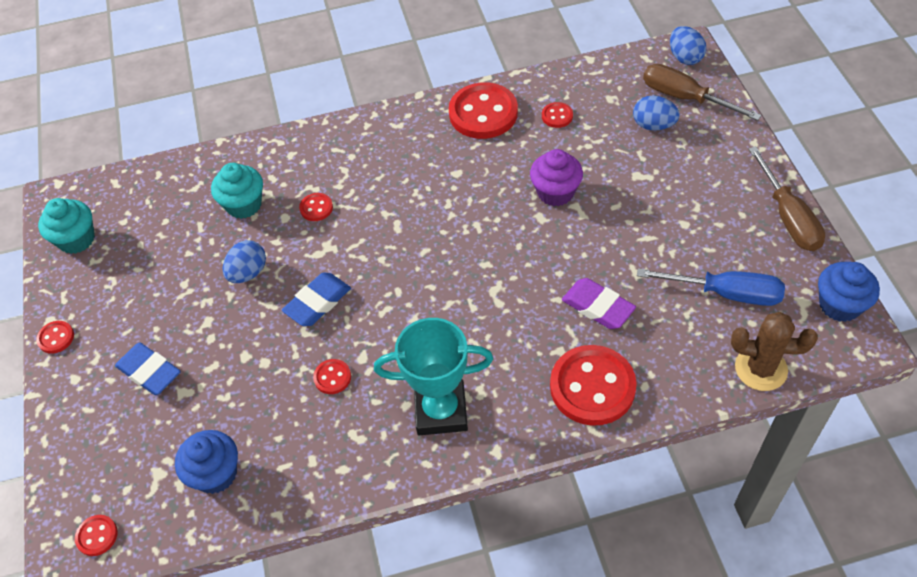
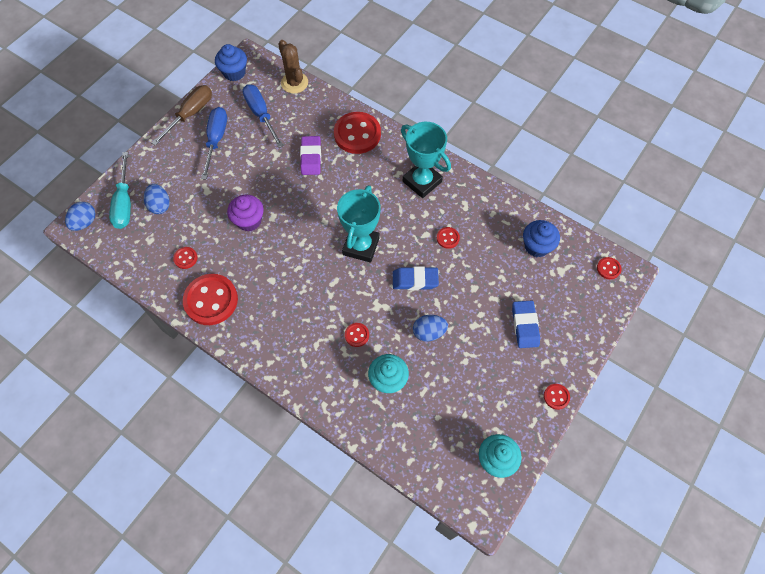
camera: 135 degrees left, 10 degrees up
brown screwdriver [643,64,762,121] -> turquoise screwdriver [109,152,131,229]
none -> blue screwdriver [201,107,227,180]
none -> turquoise trophy [337,185,381,263]

